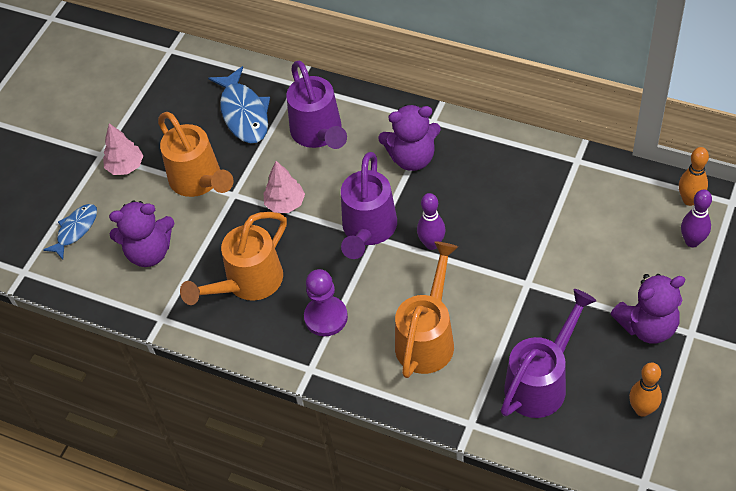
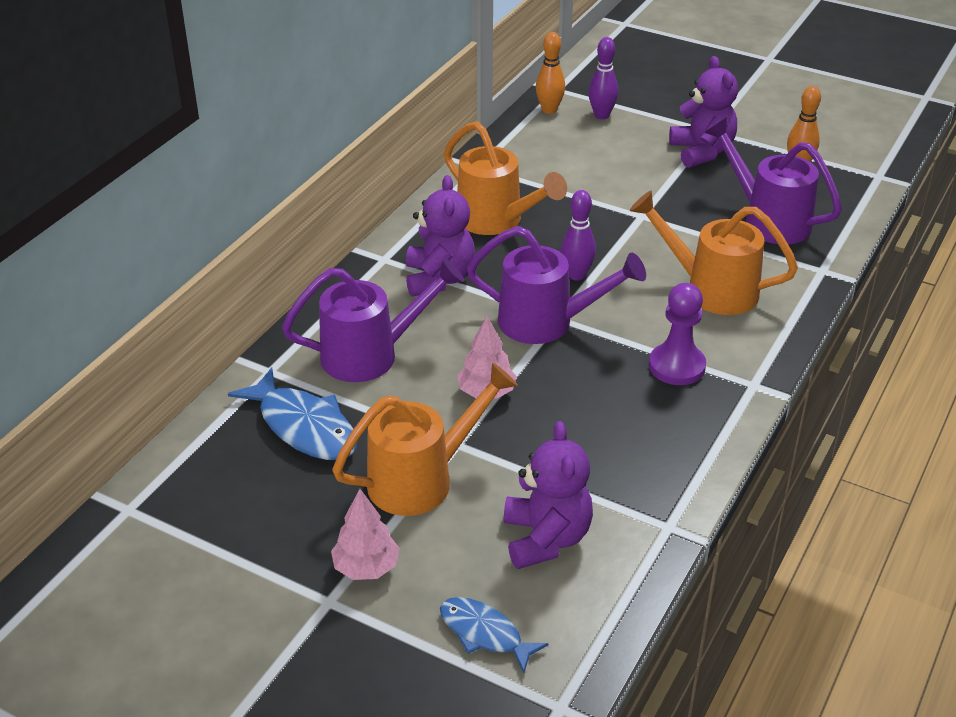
camera: 90 degrees left, 15 degrees down
orange watering can [180,212,287,305] -> orange watering can moved to [444,121,567,235]
blue fish [208,66,270,143] -> blue fish turned 60 degrees clockwise [228,367,357,460]

